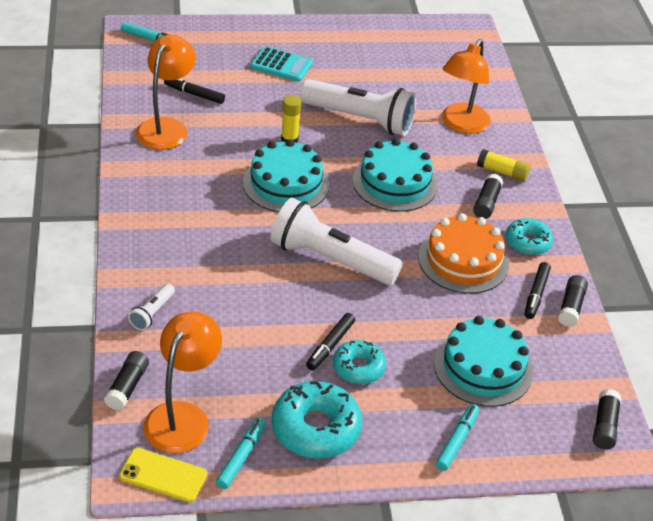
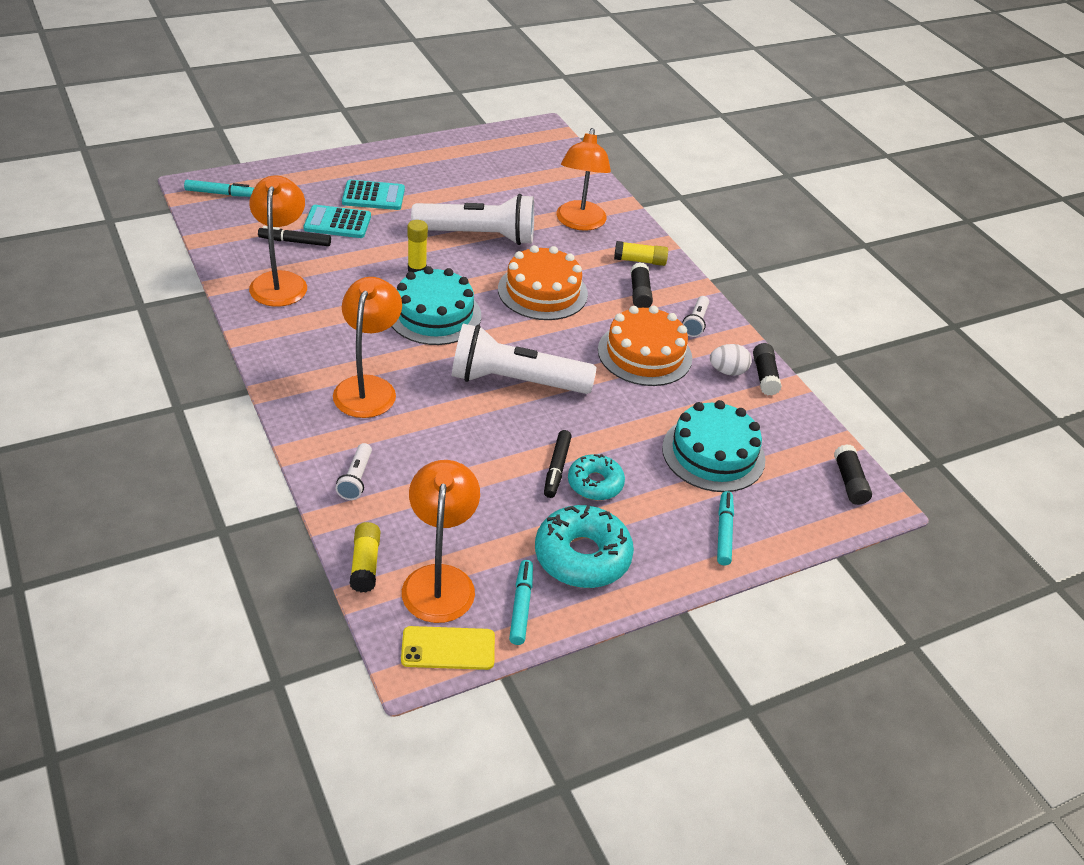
camera: 20 degrees left, 0 degrees up
black glue stick [104,351,149,410] -> yellow glue stick [350,522,380,592]
turquoise cake [352,138,438,212] -> orange cake [498,245,588,320]
turquoise donut [506,218,553,255] -> white flashlight [682,296,709,337]
black marker [525,262,551,319] -> white egg [710,344,752,376]
none -> turquoise calculator [303,205,371,238]
none -> orange lamp [333,277,402,418]

